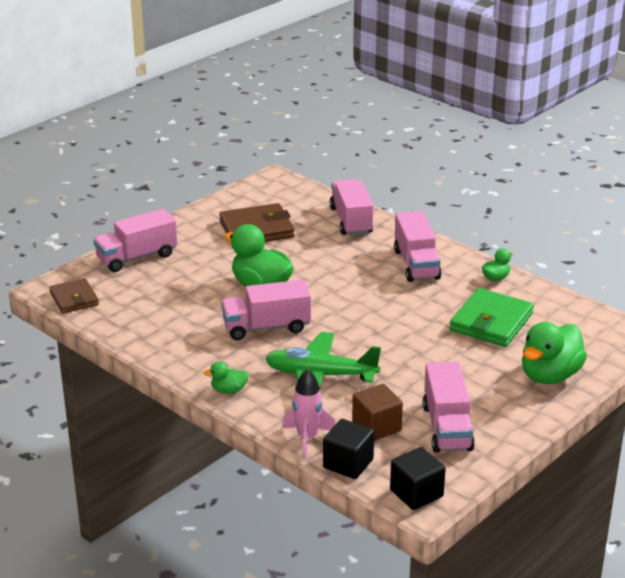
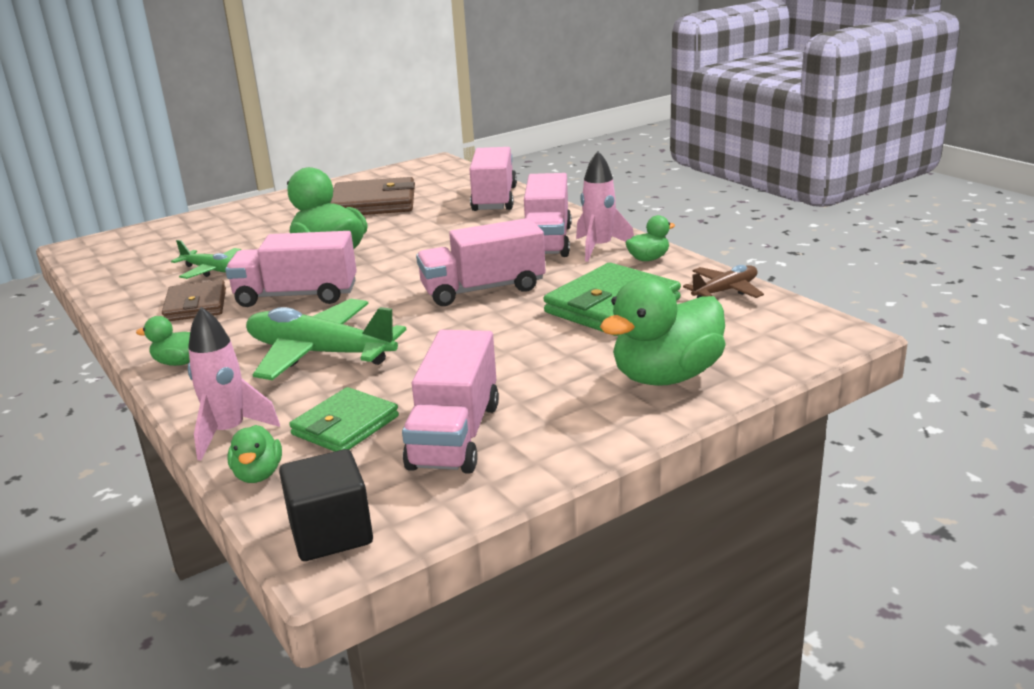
camera: 15 degrees right, 5 degrees down
brown wallet [49,278,99,313] -> brown wallet moved to [162,280,226,321]
pink truck [93,209,177,272] -> pink truck moved to [416,218,546,306]
black cube [323,419,374,479] -> green duck [227,425,282,483]
brown cube [352,384,403,441] -> green wallet [289,387,399,452]
none -> green plane [171,240,241,279]
none -> pink rocket [576,151,634,262]
none -> brown plane [683,265,764,298]

